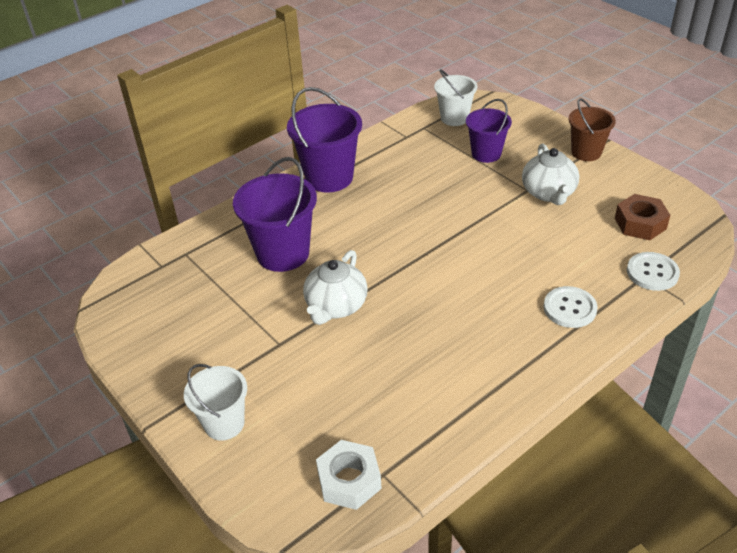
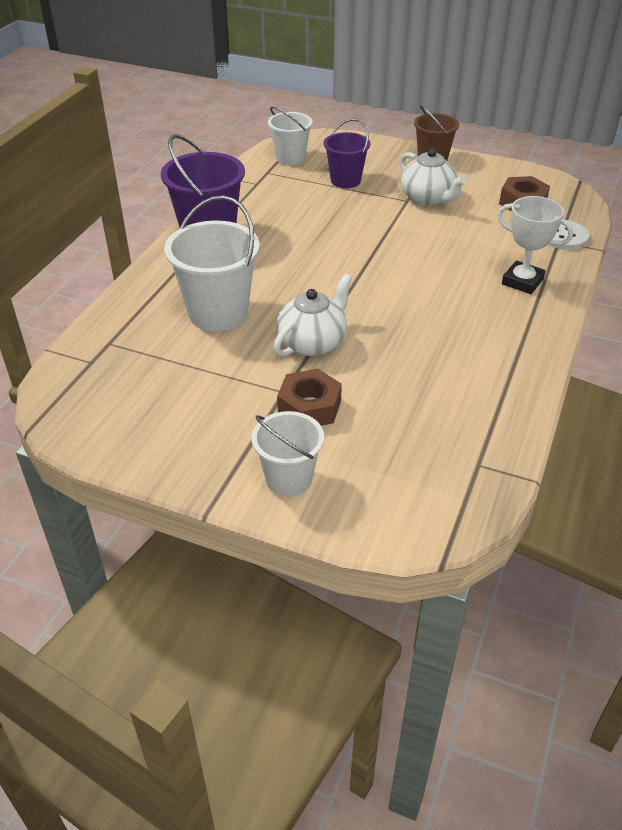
camera: 30 degrees left, 0 degrees up
purple bucket [233,157,317,272] -> white bucket [164,195,260,331]
white teapot [303,250,368,325] -> white teapot turned 135 degrees counterclockwise [273,274,352,357]
white nut [316,440,382,510] -> none
white button [544,286,598,328] -> white trophy [497,196,573,294]
none -> brown nut [277,369,342,426]

